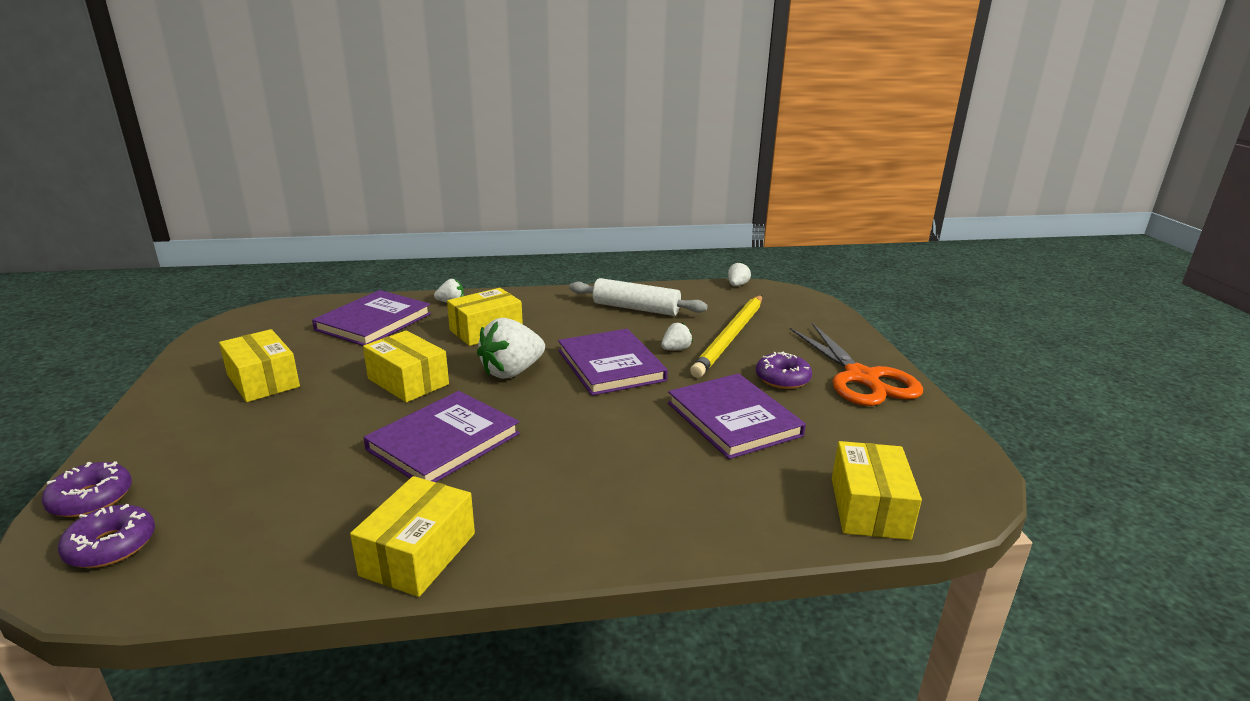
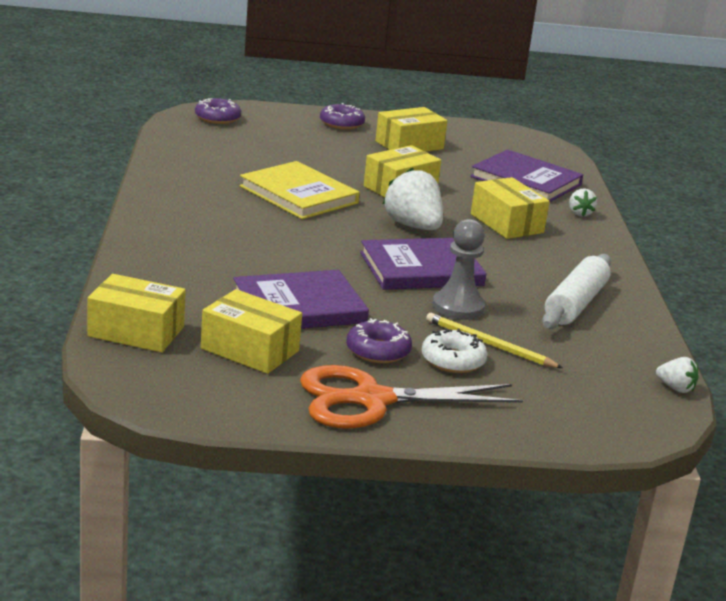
camera: 95 degrees right, 0 degrees up
purple donut [42,461,132,517] -> purple donut moved to [320,103,365,130]
yellow box [350,476,475,597] -> yellow box moved to [201,289,302,374]
purple book [363,391,520,482] -> yellow book [240,161,360,219]
white strawberry [661,322,693,350] -> grey pawn [432,219,485,320]
yellow pencil [690,295,762,378] -> yellow pencil [426,313,563,368], size x0.59
none -> white donut [422,328,488,373]

